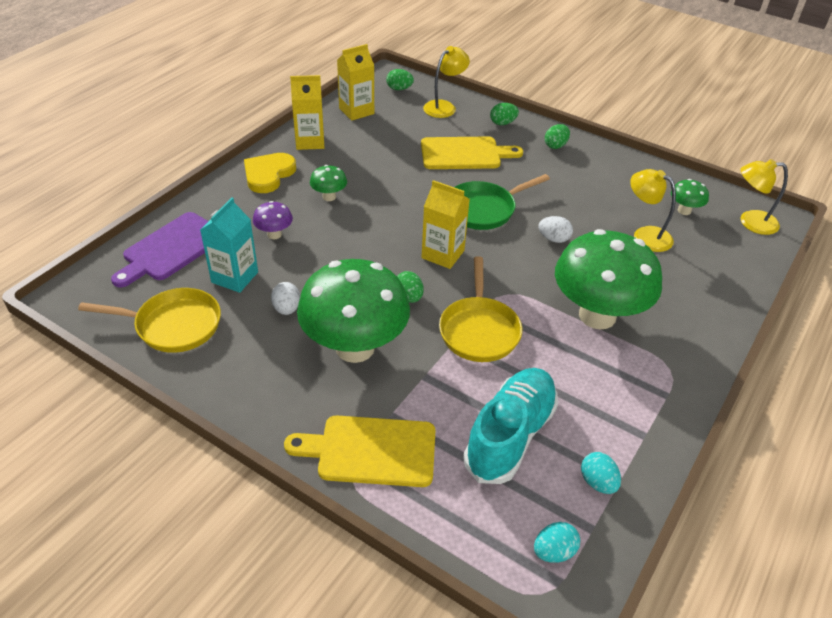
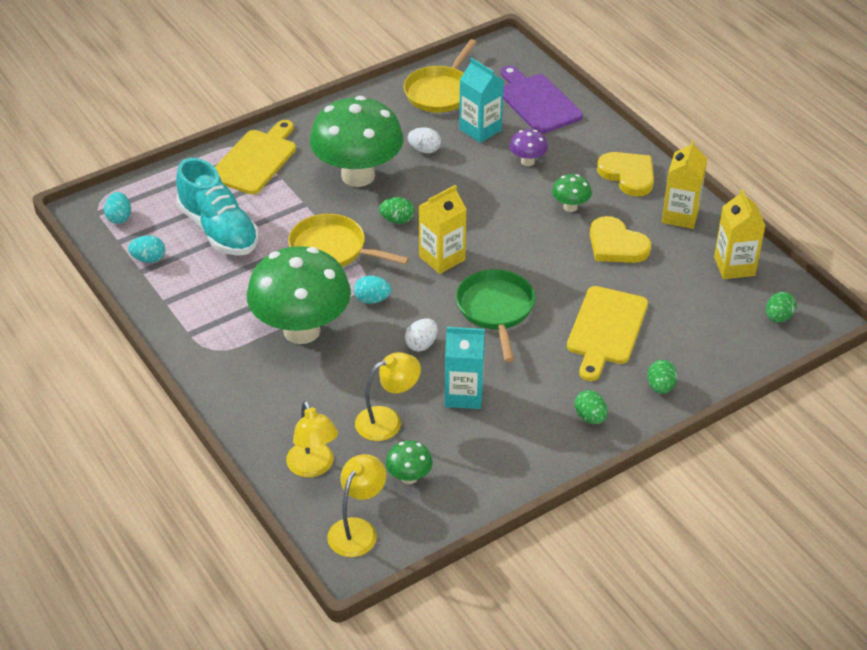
camera: 115 degrees right, 0 degrees up
yellow lamp [423,46,470,118] -> yellow lamp moved to [286,401,338,477]
none -> turquoise egg [354,276,391,304]
none -> turquoise carton [445,327,485,409]
none -> yellow heart [590,216,651,263]

